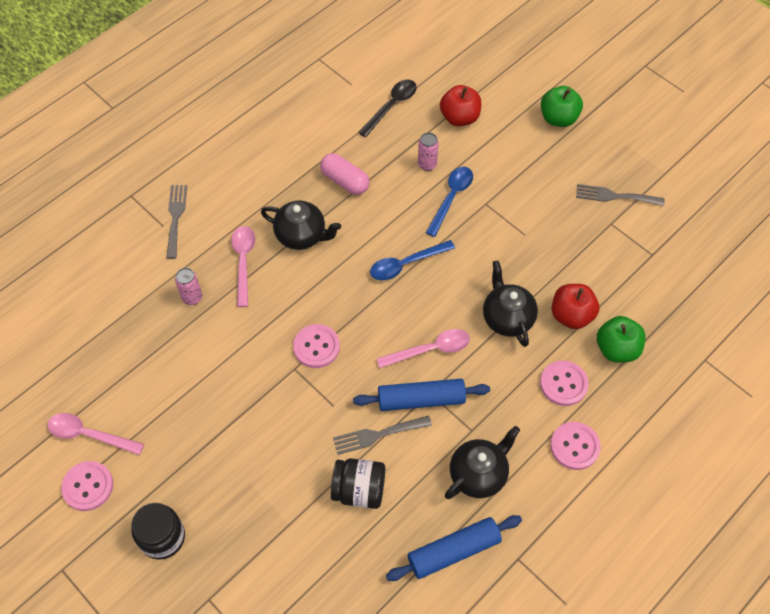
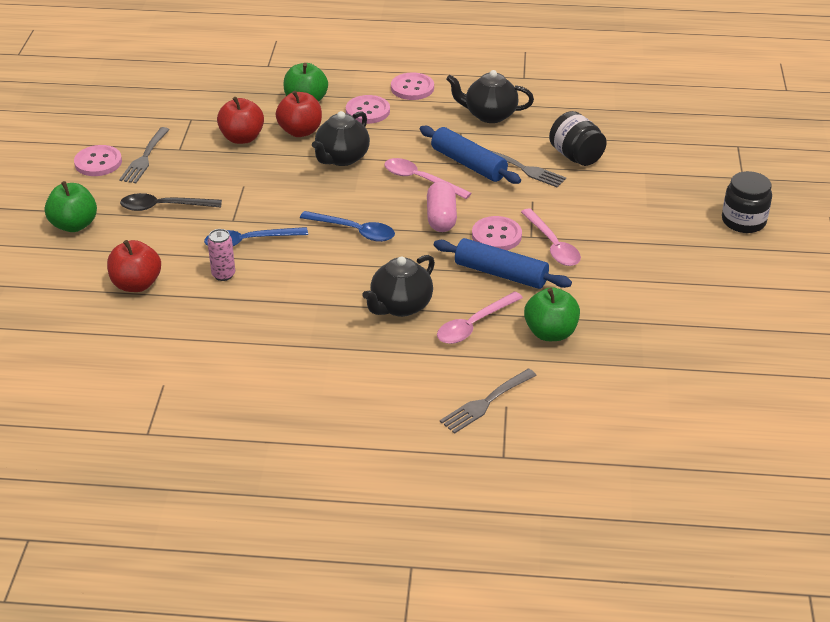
camera: 130 degrees left, 20 degrees down
pink spoon [47,413,144,455] -> pink spoon moved to [521,208,581,266]
pink button [61,461,113,511] -> pink button moved to [74,145,122,176]
pink can [175,268,202,305] -> green apple [524,287,580,341]
black teapot [261,201,341,250] -> black teapot turned 120 degrees counterclockwise [362,255,435,317]
pink capsule [320,153,369,195] -> pink capsule moved to [427,181,457,232]
black spoon [358,80,417,137] -> black spoon moved to [120,193,222,211]
blue rolling pin [386,515,522,581] -> blue rolling pin moved to [434,238,572,289]
grey fork [576,184,665,206] -> grey fork turned 45 degrees clockwise [119,127,170,183]
none -> red apple [217,97,264,144]

